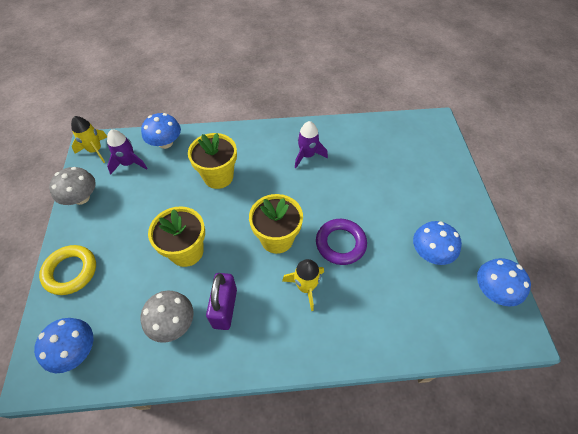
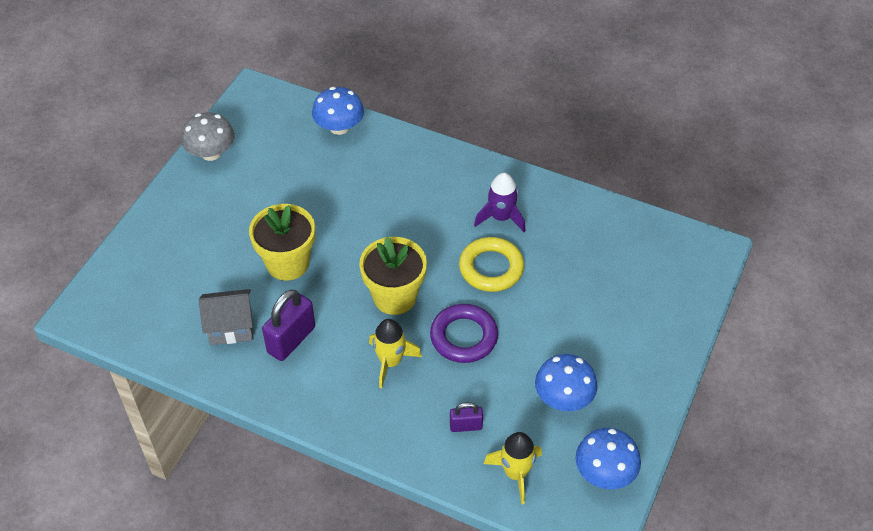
camera: 30 degrees right, 5 degrees down
blue mushroom [34,318,93,373] -> none
yellow ring [39,245,96,295] -> yellow ring moved to [459,237,524,292]
yellow rocket [71,116,107,163] -> yellow rocket moved to [484,432,542,504]
purple rocket [107,130,148,174] -> none
grey mushroom [140,291,194,343] -> grey house [199,289,253,345]
yellow flower pot [188,133,237,189] -> none
none -> purple padlock [450,402,483,432]

